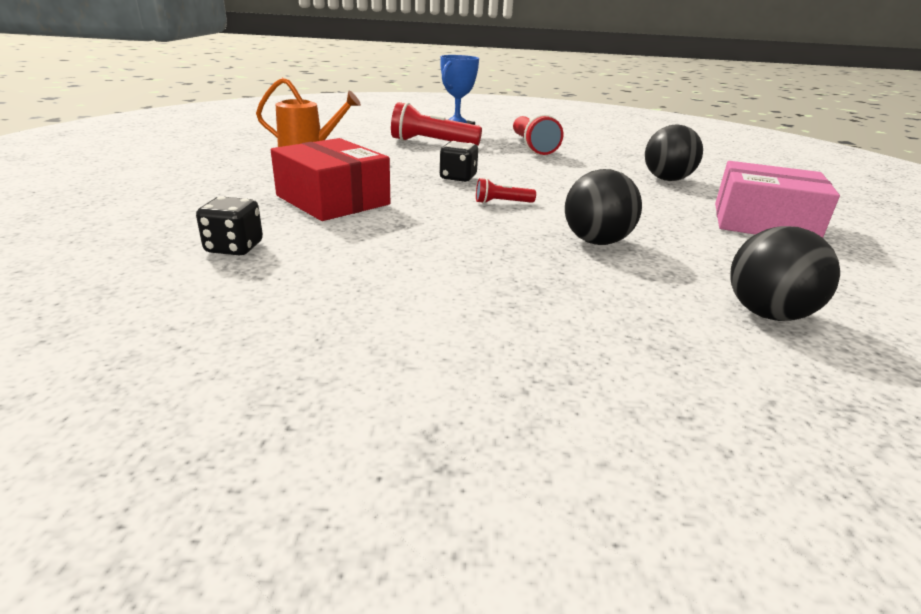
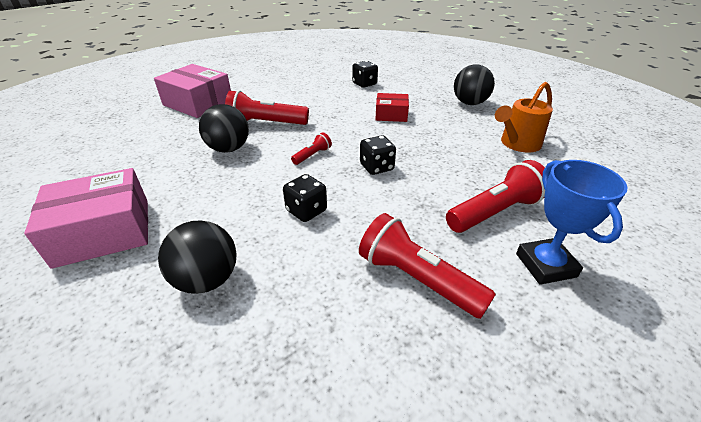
camera: 140 degrees right, 10 degrees up
red box [271,138,390,221] -> red box [375,93,409,122], size x0.57
black ball [730,226,840,321] -> black ball moved to [454,65,495,105]
none -> pink box [154,64,231,118]
none -> red flashlight [225,90,309,125]
none -> black dice [283,174,327,222]

